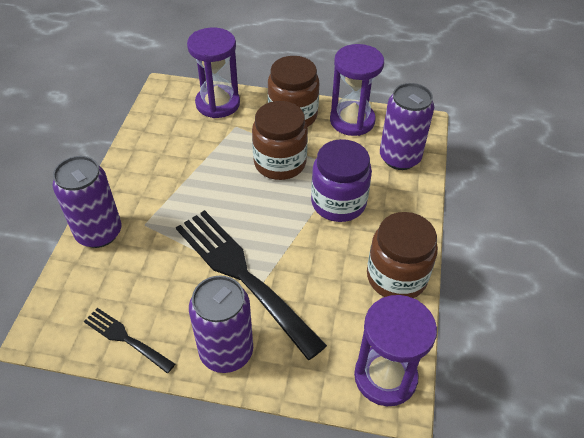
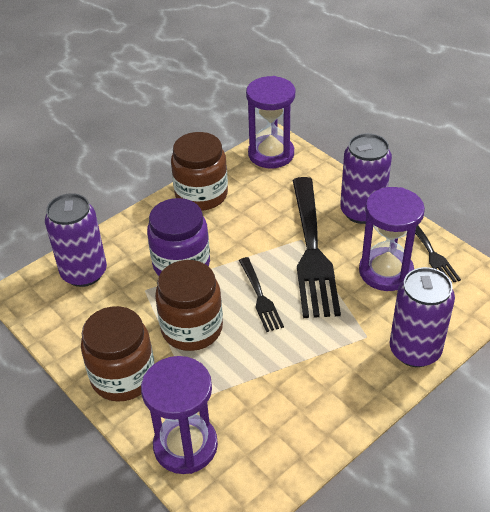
camera: 140 degrees left, 5 degrees down
purple hourglass [330,44,384,136] -> purple hourglass moved to [359,187,425,291]
none -> black fork [239,257,284,332]

